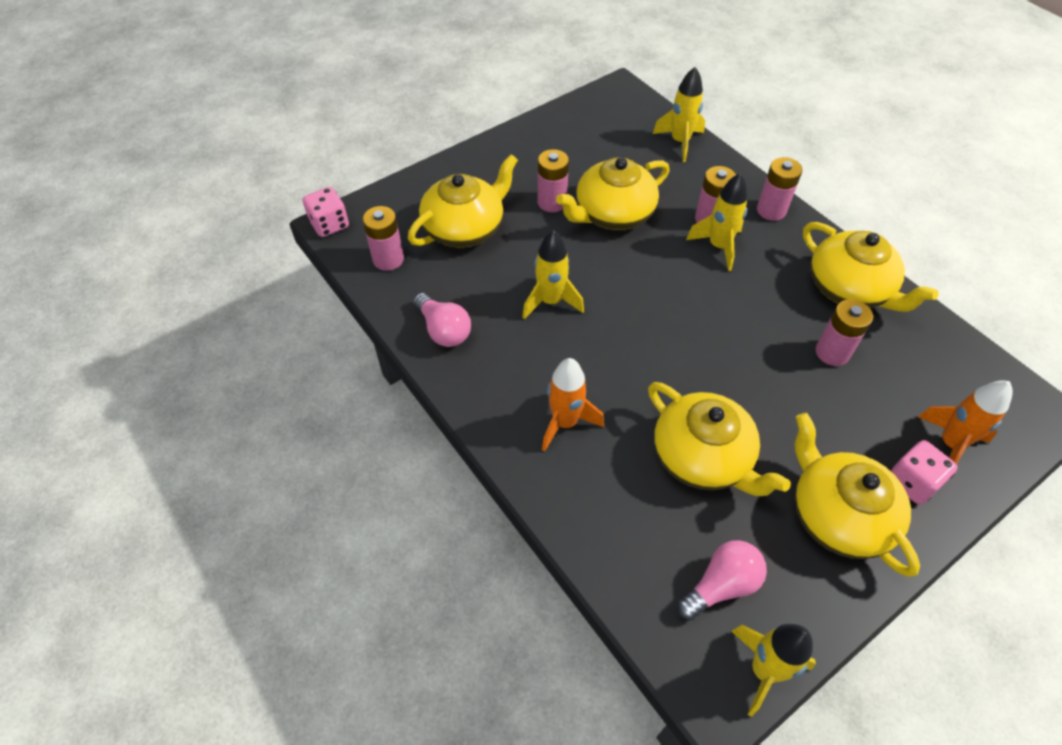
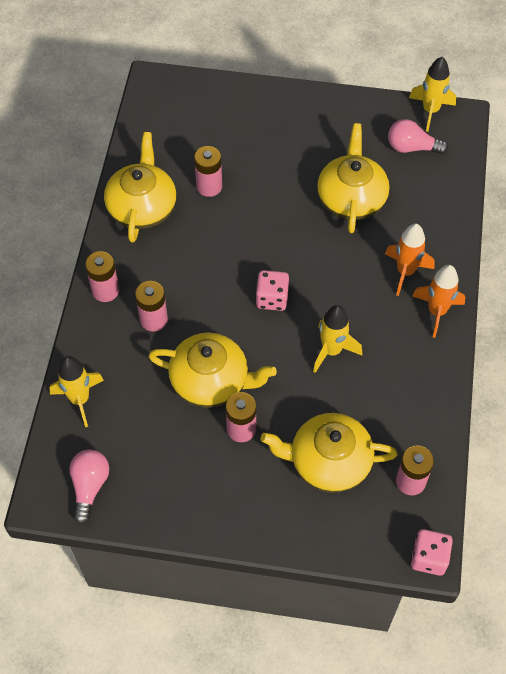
camera: 135 degrees left, 5 degrees up
pink light bulb [413,293,471,347] -> pink light bulb moved to [69,449,109,525]
yellow rocket [686,173,748,271] -> none
yellow teapot [795,413,920,577] -> none
pink dice [890,440,958,505] -> pink dice moved to [256,270,289,311]
orange rocket [918,381,1013,464] -> orange rocket moved to [412,265,465,338]

